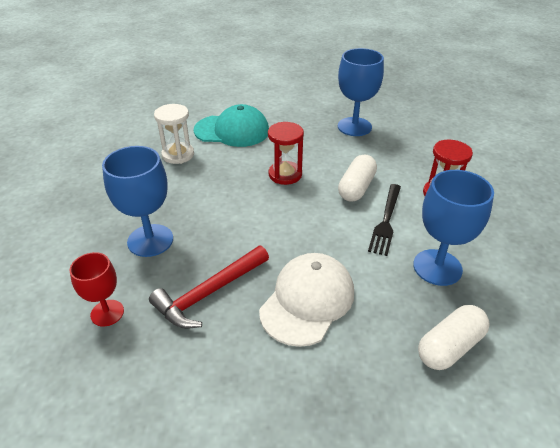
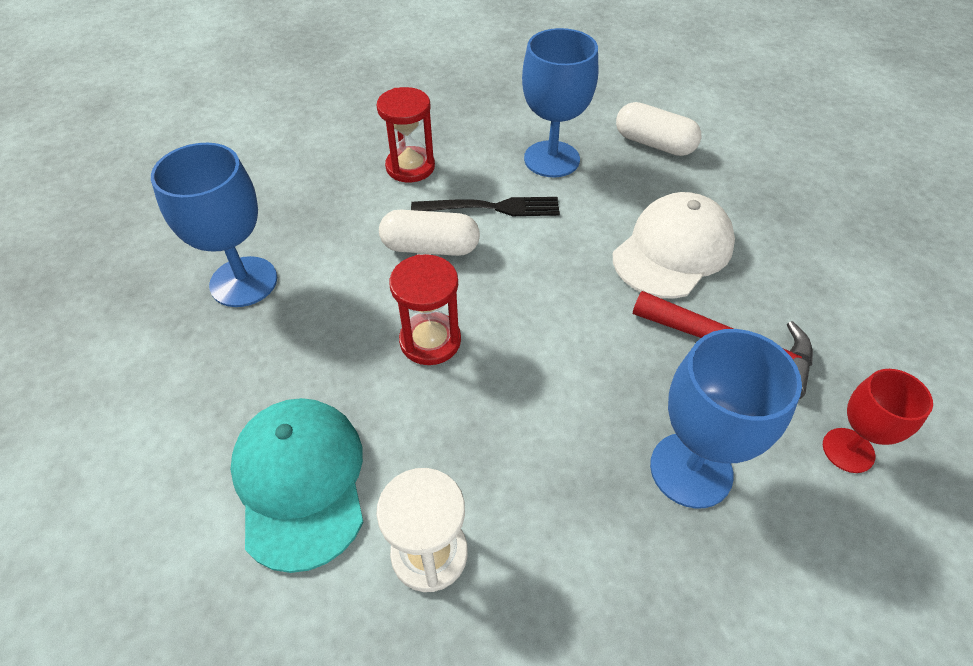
camera: 110 degrees left, 10 degrees up
white cap [259,253,354,347] -> white cap turned 120 degrees clockwise [613,192,735,299]

